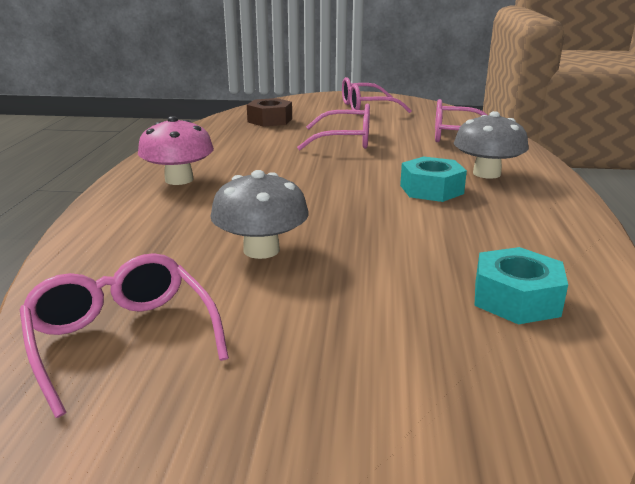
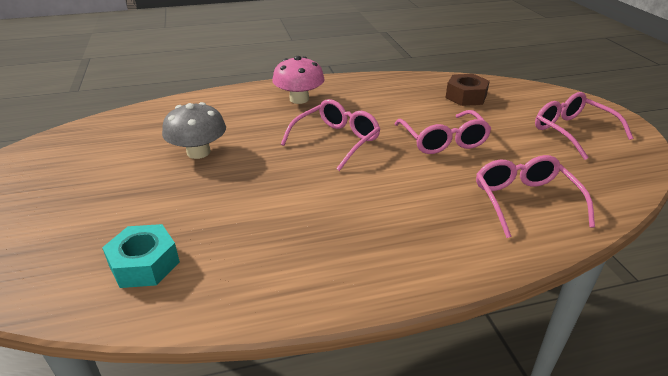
camera: 70 degrees right, 10 degrees up
pink glasses [20,253,229,418] -> pink glasses moved to [281,99,380,171]
turquoise nut [400,156,467,202] -> none
grey mushroom [454,111,529,179] -> none

